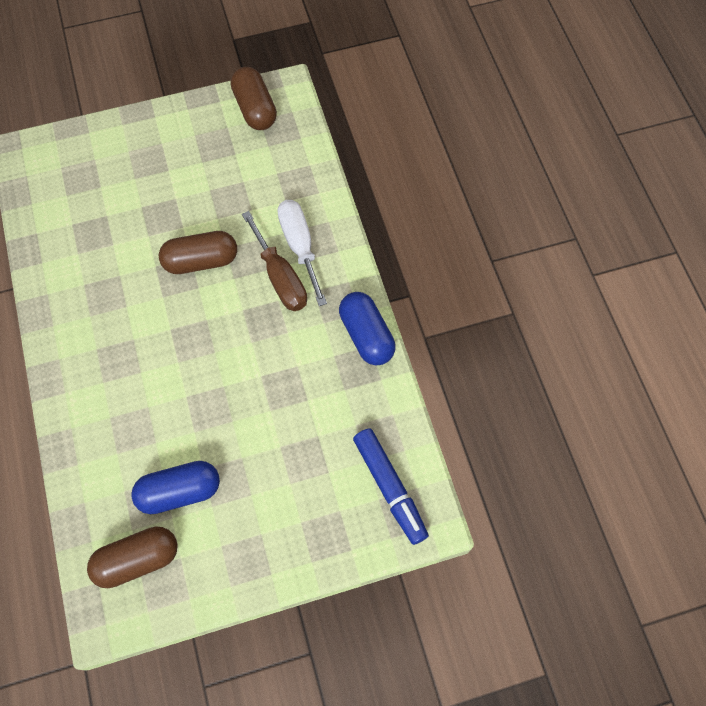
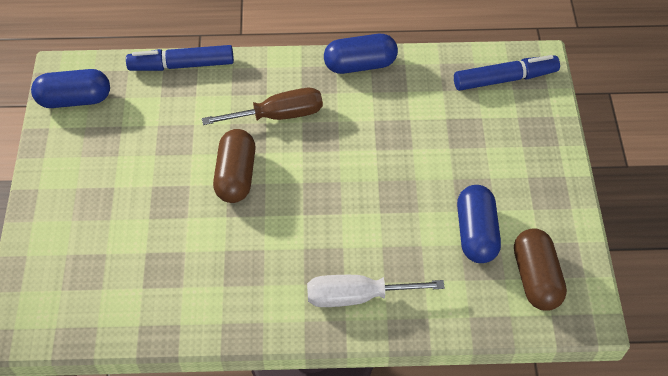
camera: 75 degrees left, 10 degrees down
brown capsule [231,67,277,130] -> blue capsule [31,69,110,108]
white screwdriver [277,200,327,306] -> white screwdriver moved to [307,275,445,307]
none -> blue marker [126,45,234,71]

